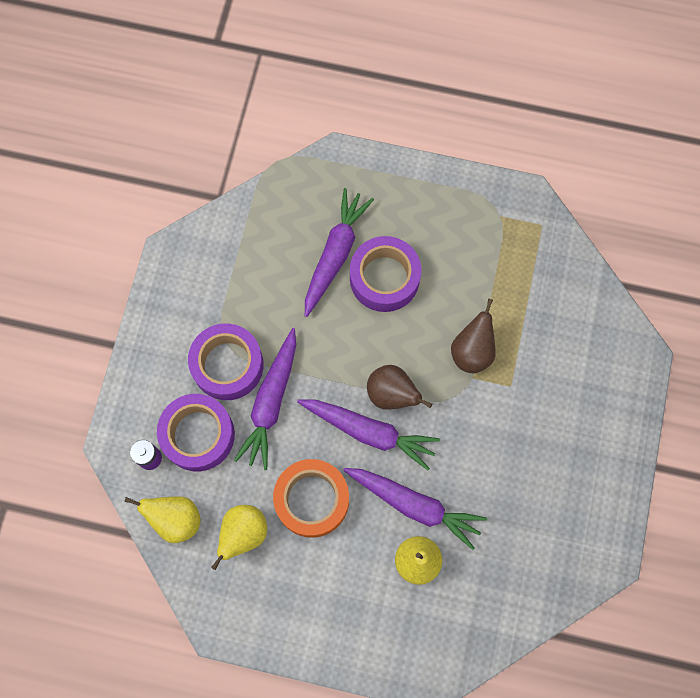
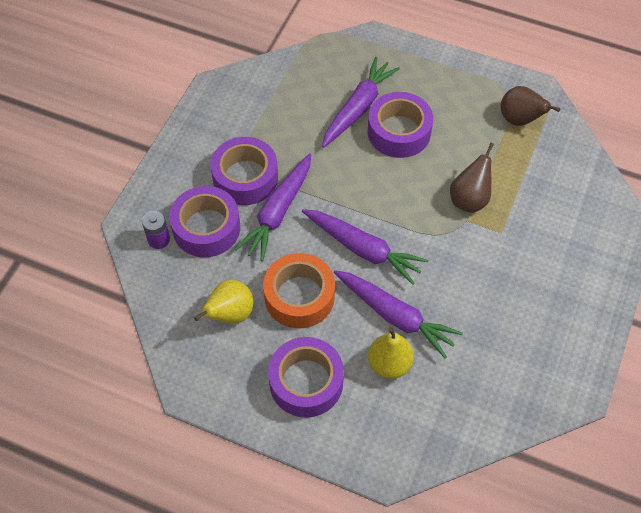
camera: 10 degrees right, 15 degrees down
yellow pear [124,496,201,543] -> none
brown pear [367,365,432,410] -> brown pear moved to [501,86,561,126]
none -> purple tape [268,337,344,418]

